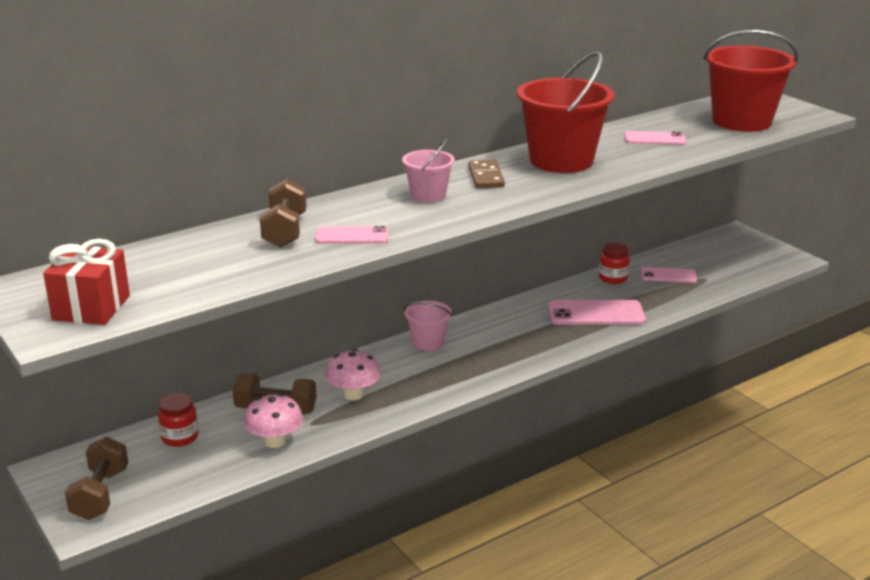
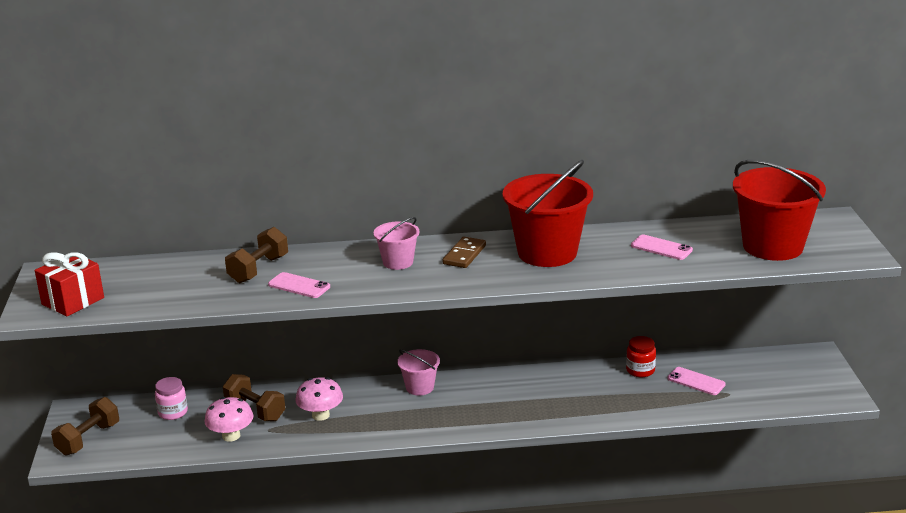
camera: 30 degrees right, 0 degrees up
red jar [158,393,198,447] -> pink jar [155,377,188,420]
pink phone [548,300,646,325] -> none

